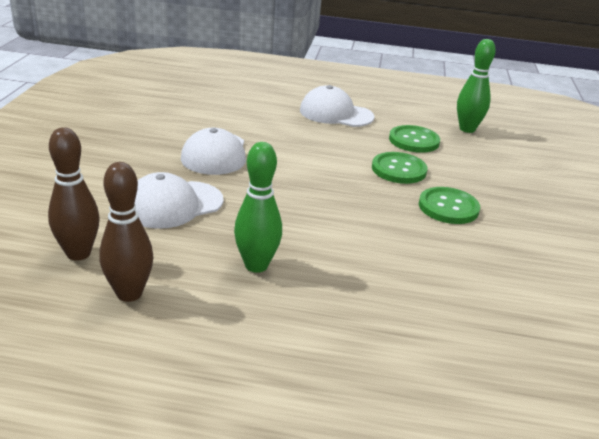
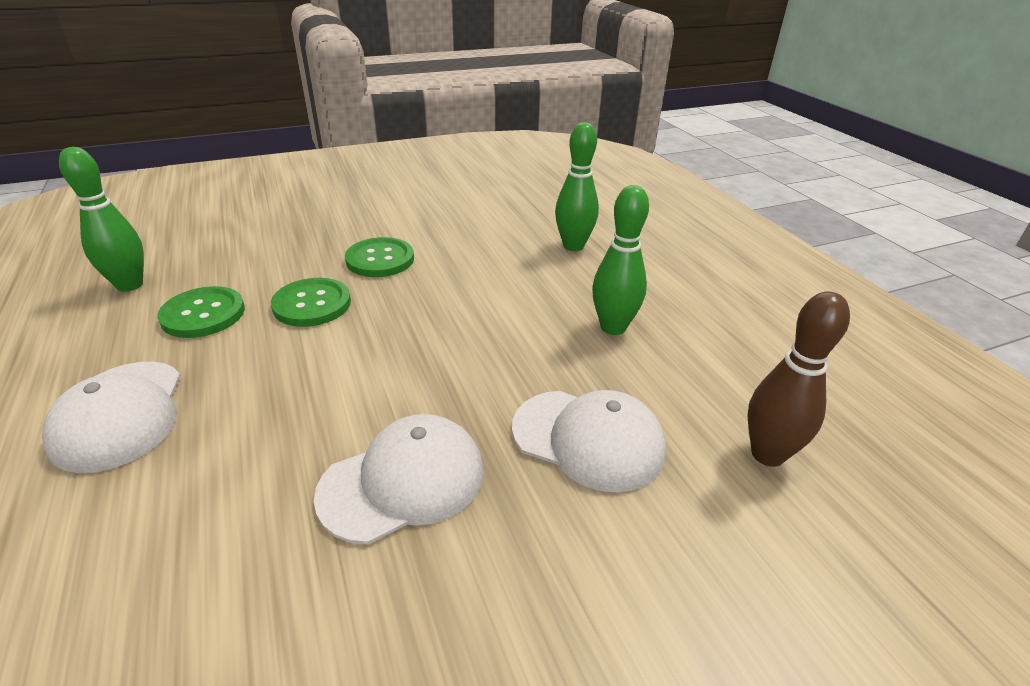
camera: 120 degrees left, 5 degrees up
brown bowling pin [100,162,153,302] -> none
none -> green bowling pin [555,122,599,251]

